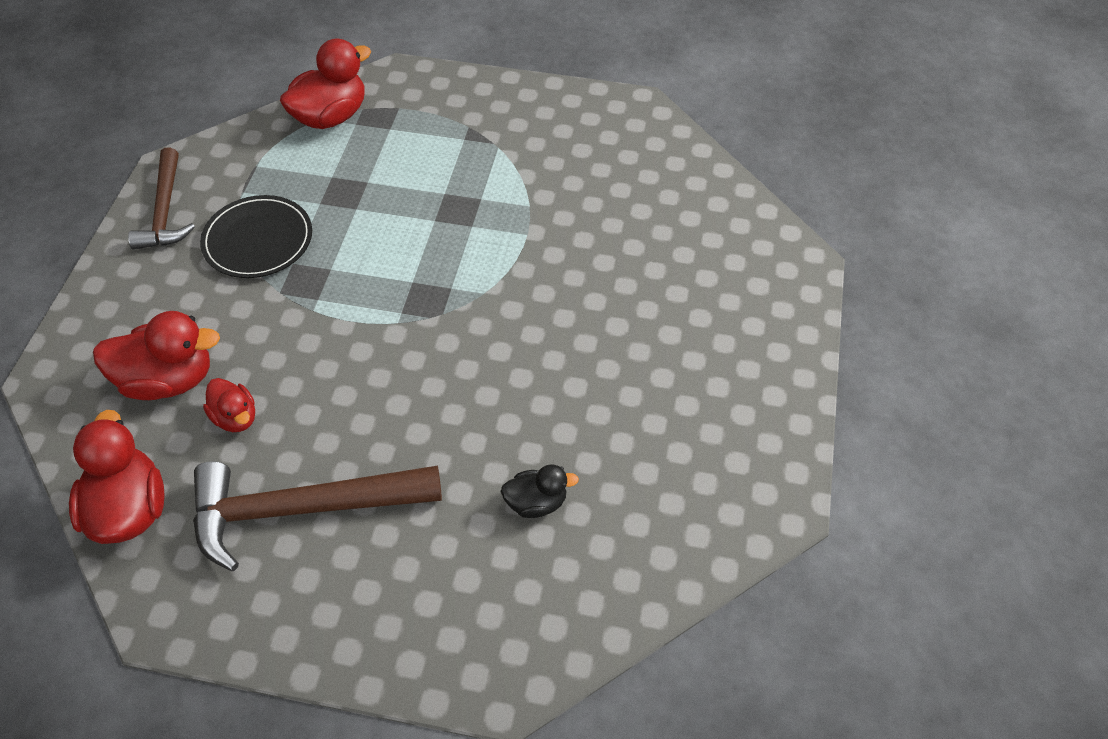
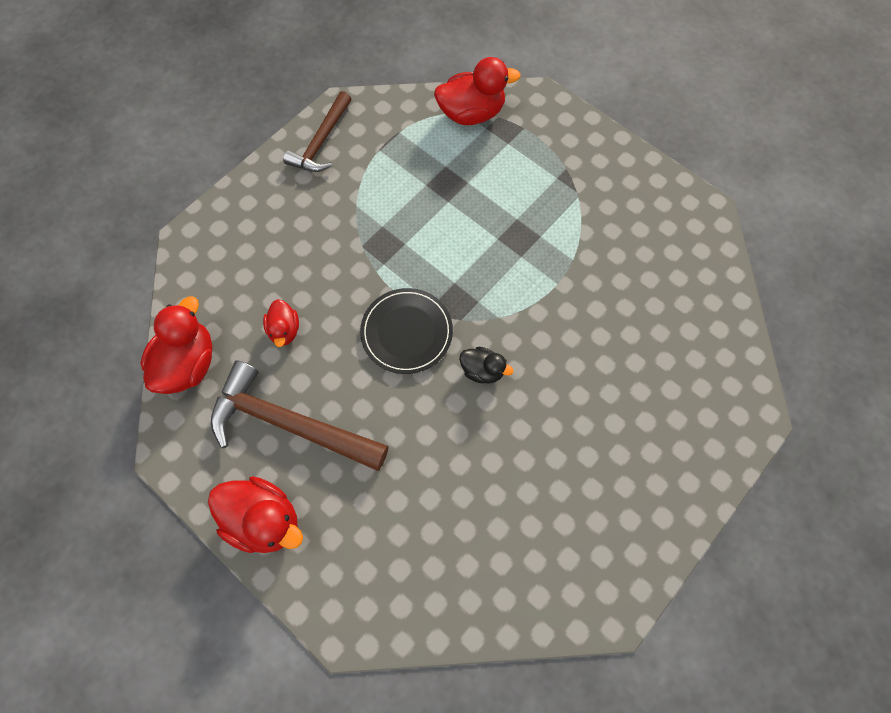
camera: 30 degrees right, 15 degrees up
red duck [93,311,220,400] -> red duck moved to [208,476,303,553]
black plate [200,195,312,278] -> black plate moved to [360,288,453,374]
black duck [501,464,579,518] -> black duck moved to [459,347,514,383]

